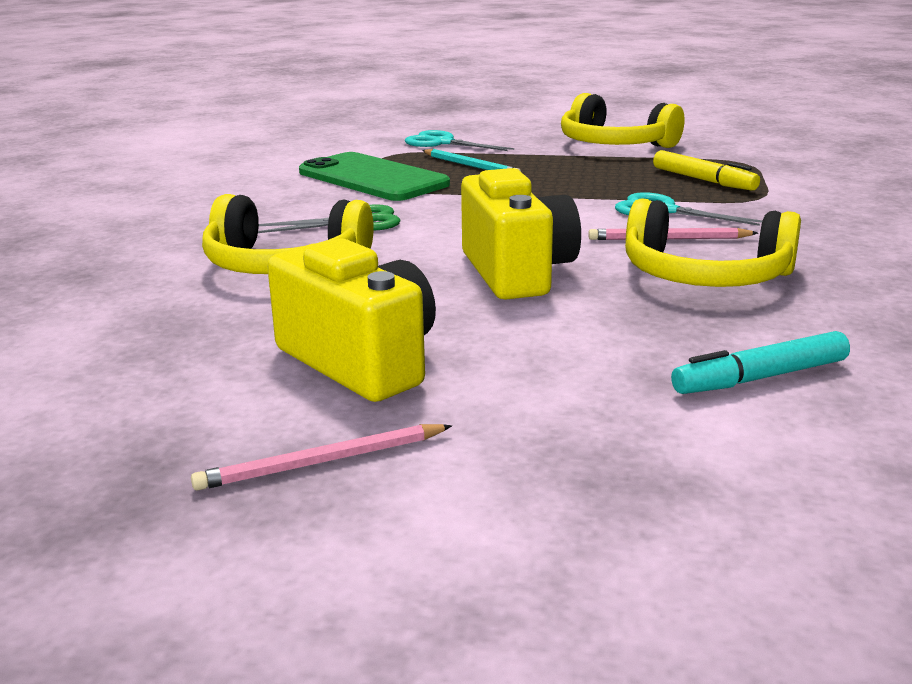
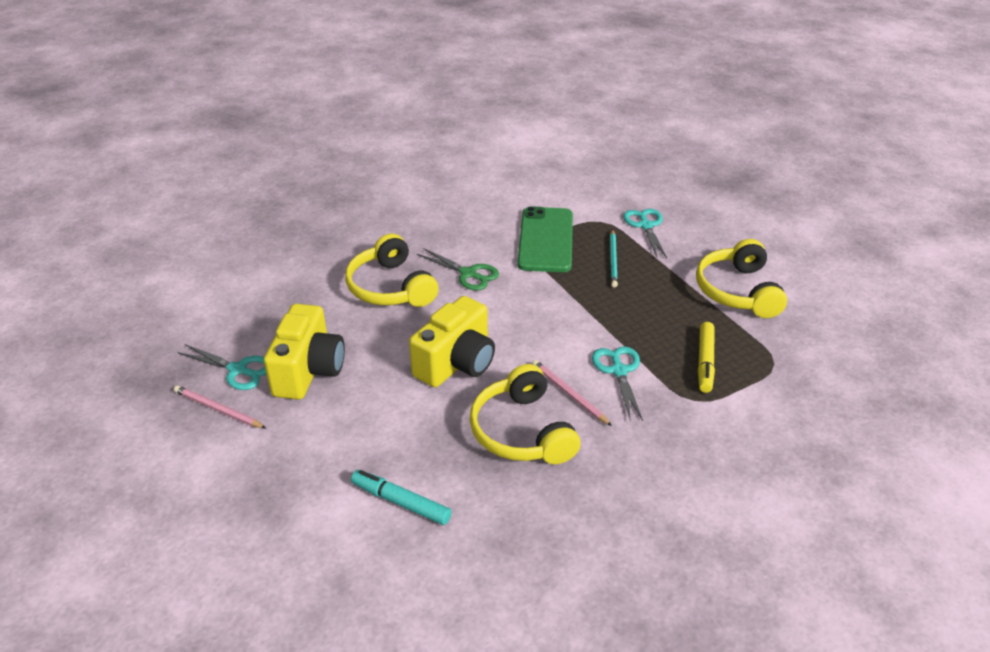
camera: 50 degrees right, 15 degrees up
none -> turquoise scissors [177,344,266,390]

